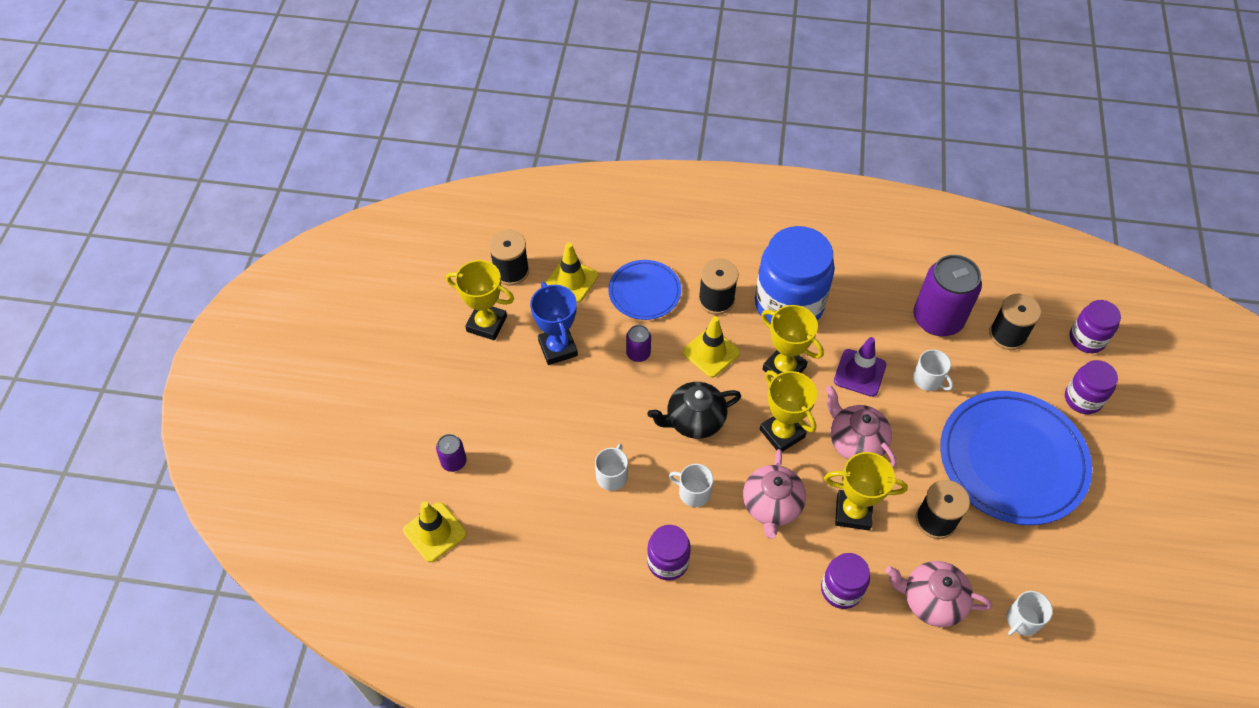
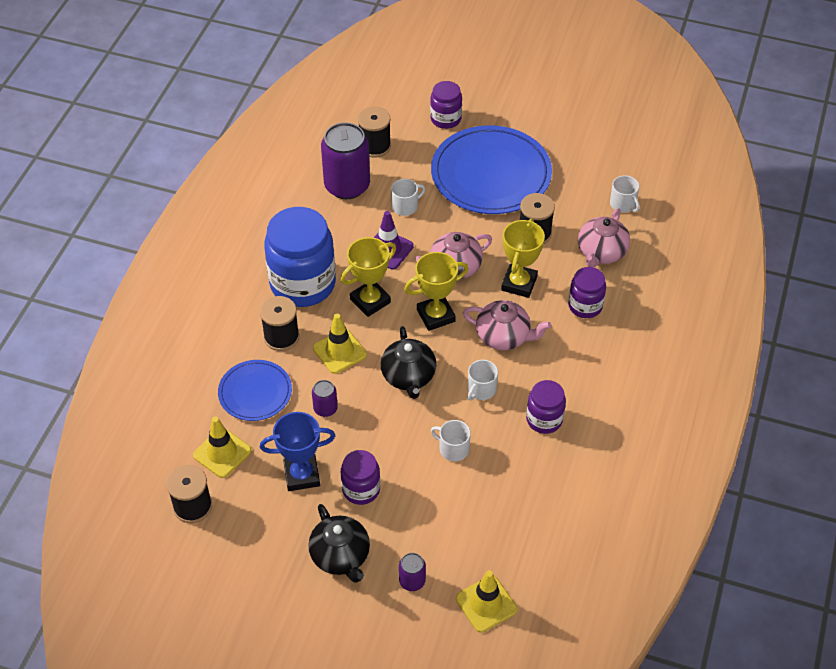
camera: 80 degrees left, 5 degrees down
yellow trophy [446,260,514,340] -> none
purple jar [1069,300,1121,353] -> purple jar moved to [341,450,380,505]
none -> black teapot [308,504,370,583]

